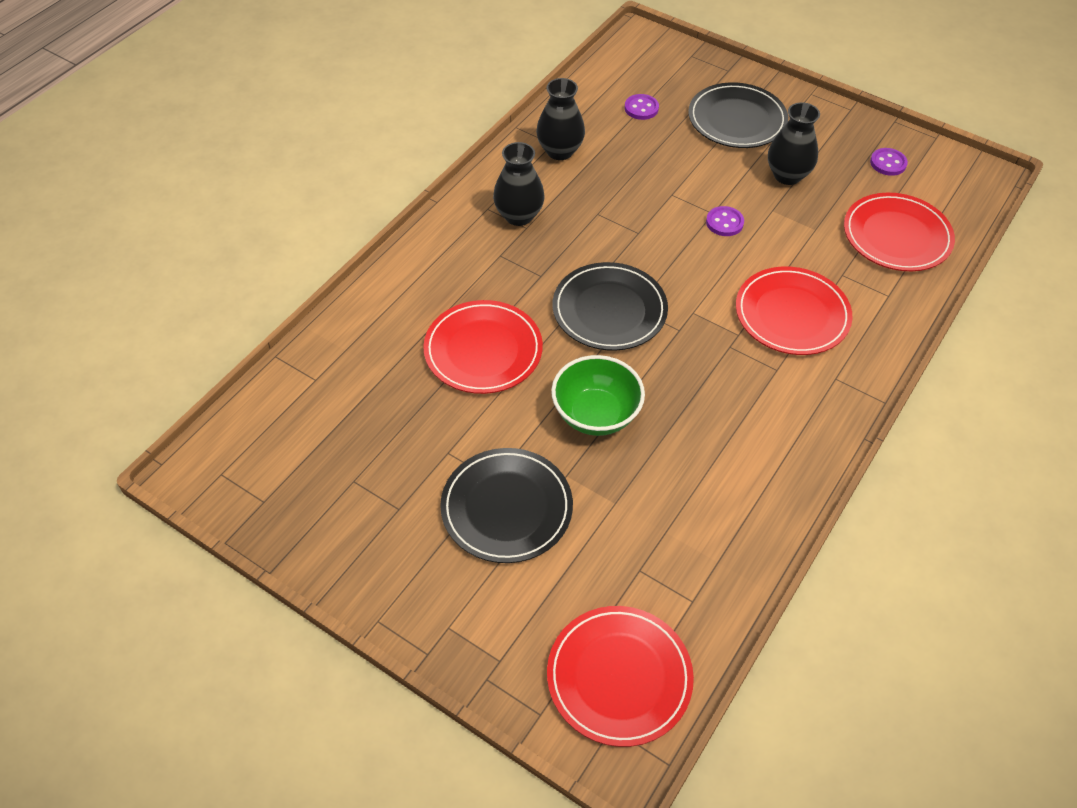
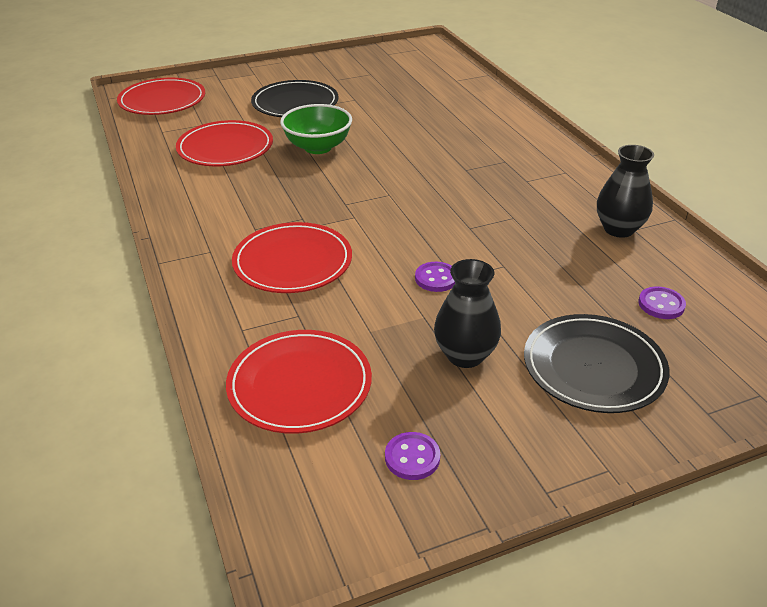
camera: 125 degrees right, 15 degrees down
red plate [423,300,543,394] -> red plate moved to [176,120,273,166]
black vase [493,142,545,226] -> none
black plate [553,262,668,351] -> none

